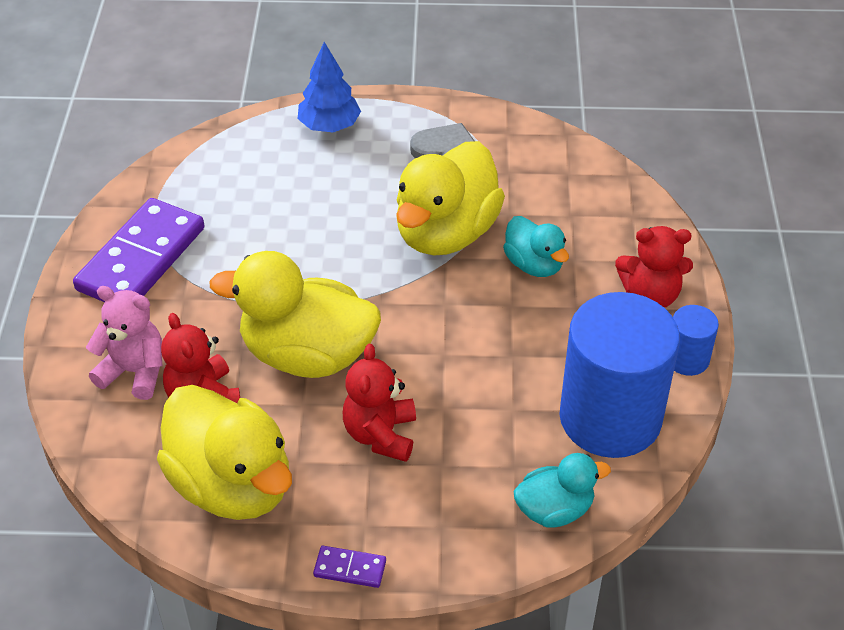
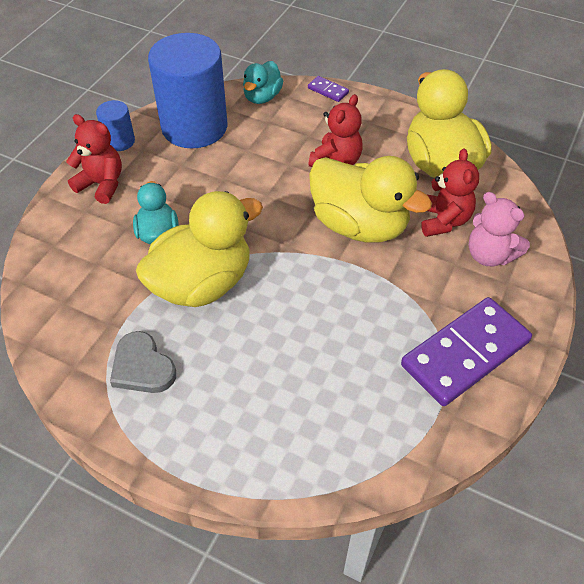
camera: 155 degrees left, 5 degrees up
blue tree [298,42,361,132] -> none
purple domino [313,546,386,588] -> purple domino moved to [308,76,349,102]
turquoise duck [514,453,611,527] -> turquoise duck turned 75 degrees counterclockwise [243,61,283,104]

